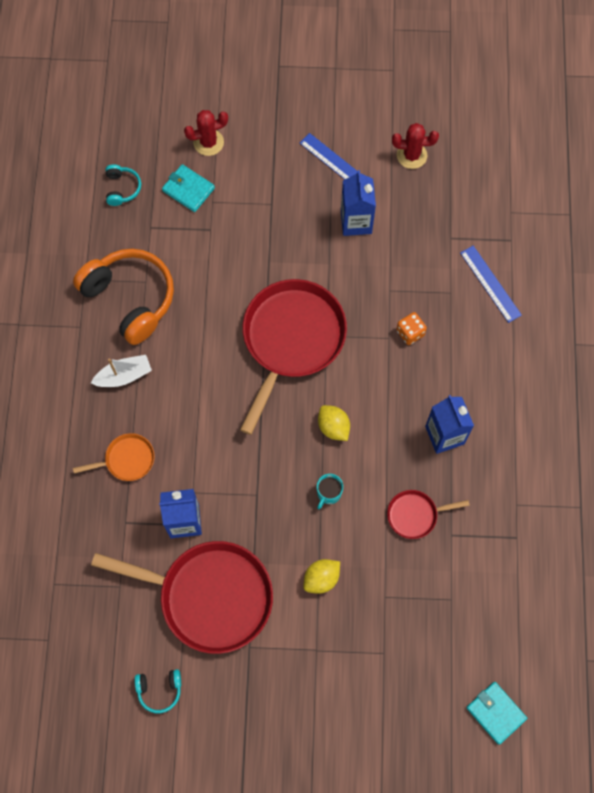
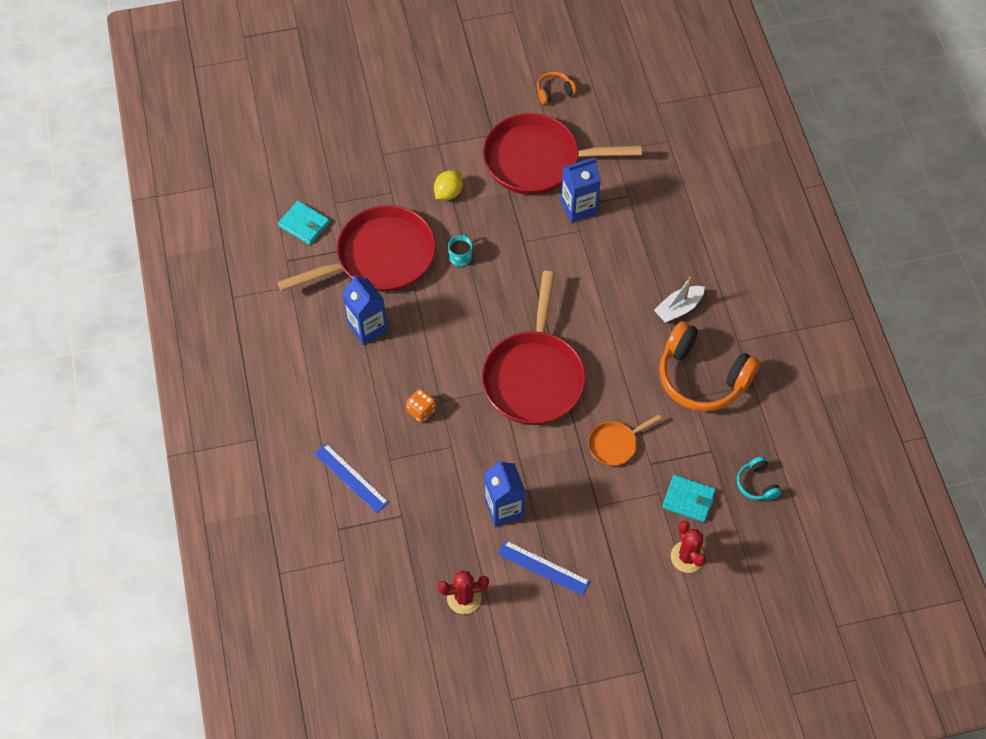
camera: 165 degrees right, 10 degrees down
orange pan [73,433,155,481] -> orange pan moved to [588,414,661,466]
turquoise headphones [134,669,181,713] -> orange headphones [537,72,577,105]
red cactus [184,110,228,156] -> red cactus turned 75 degrees counterclockwise [671,521,706,573]
yellow lemon [318,405,350,441] -> none
red pan [387,490,470,539] -> red pan [277,205,436,292], size x2.18
turquoise wallet [466,682,527,745] -> turquoise wallet moved to [278,201,330,245]

